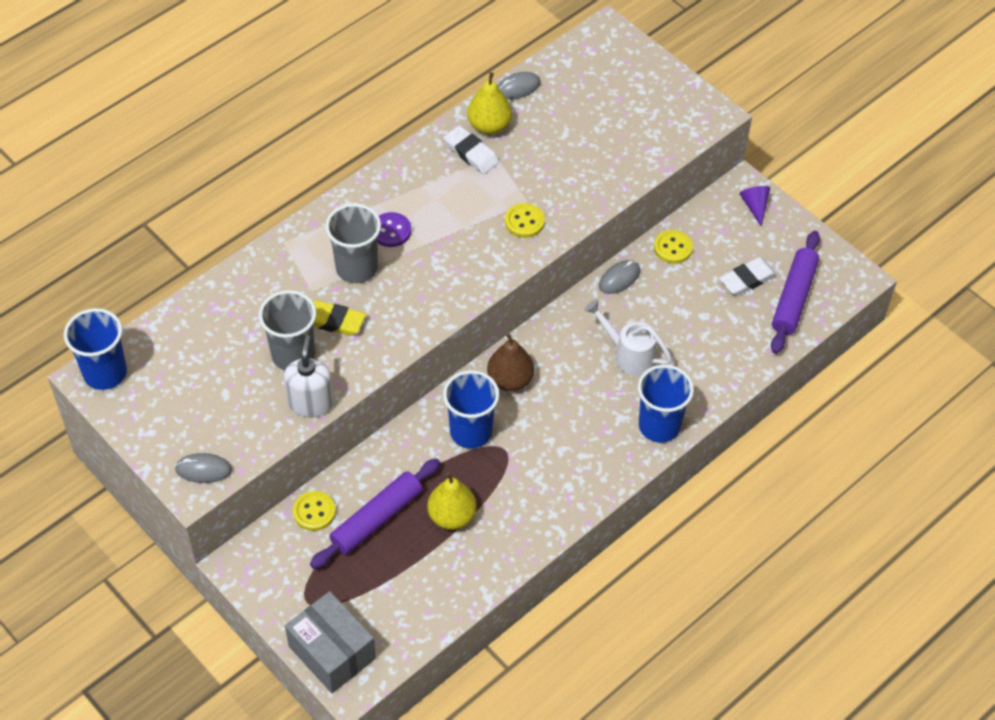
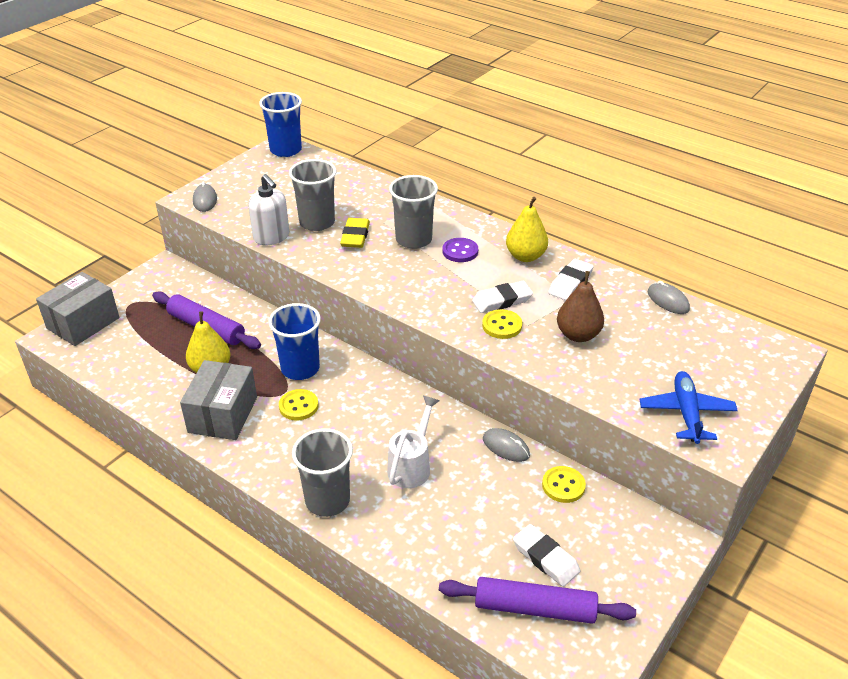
camera: 80 degrees right, 15 degrees down
white soap dispenser [284,335,334,417] -> white soap dispenser turned 60 degrees clockwise [248,174,289,245]
yellow button [293,491,336,531] -> yellow button moved to [279,389,318,421]
yellow pear [467,72,512,135] -> yellow pear moved to [506,197,548,262]
brown pear [487,333,534,391] -> brown pear moved to [557,271,604,342]
blue cup [638,365,694,443] -> grey cup [292,428,353,517]
purple cone [739,186,770,227] -> none
none -> grey box [180,360,257,440]
none -> white eraser [472,281,533,313]
none -> blue plane [639,371,738,444]

